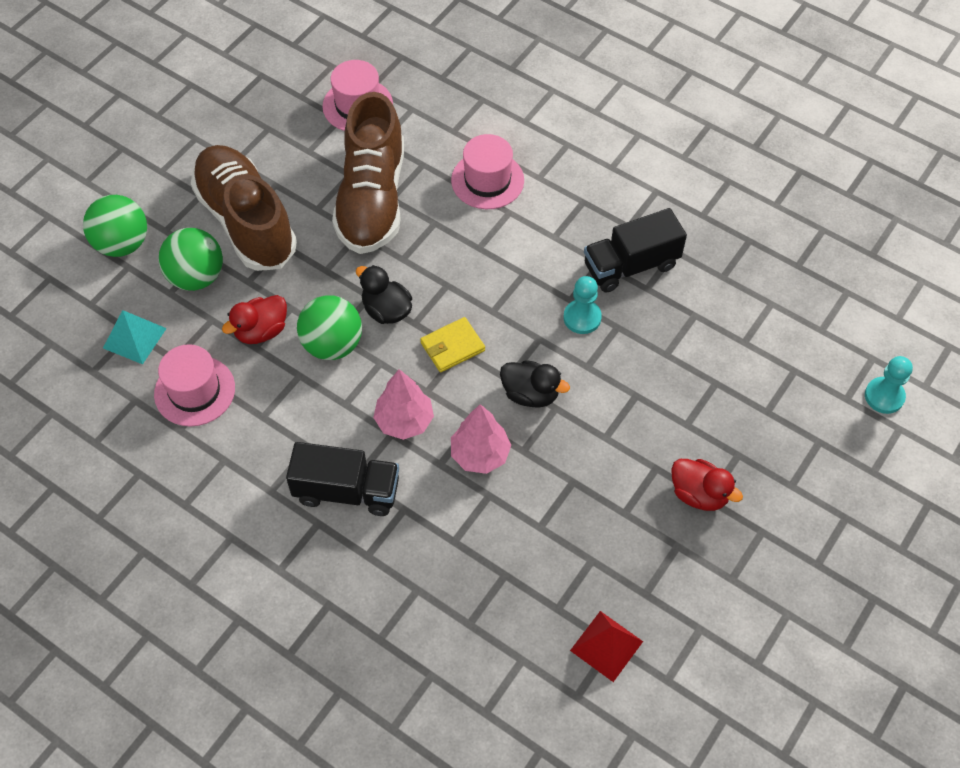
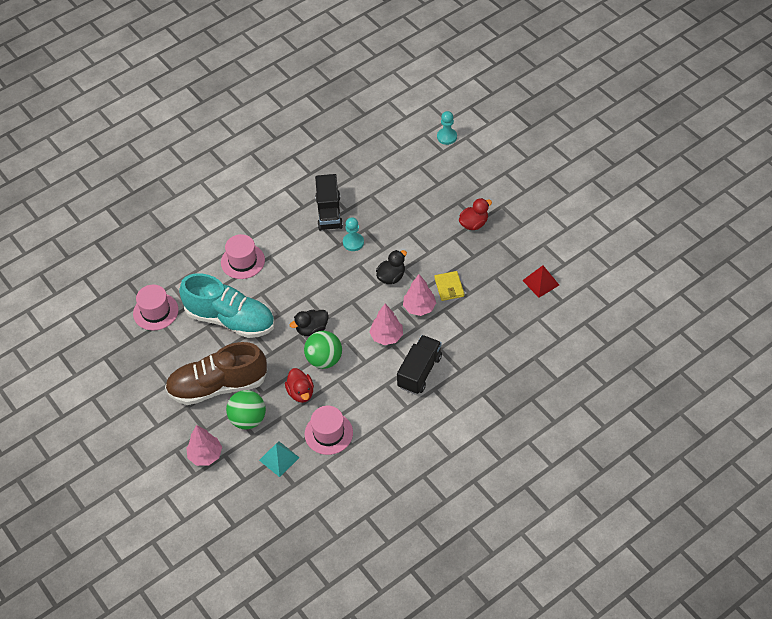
camera: 70 degrees left, 5 degrees down
green ball [83,195,147,257] -> pink tree [186,425,222,466]
brown shoe [332,92,404,254] -> turquoise shoe [179,273,275,338]
yellow wallet [420,317,485,372] -> yellow wallet moved to [434,271,464,301]

